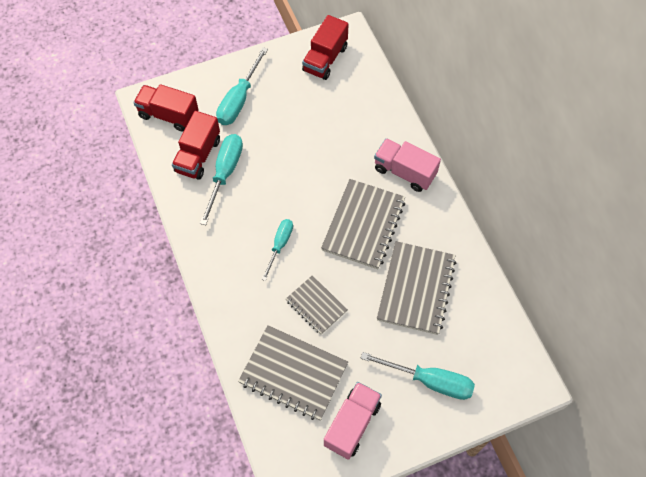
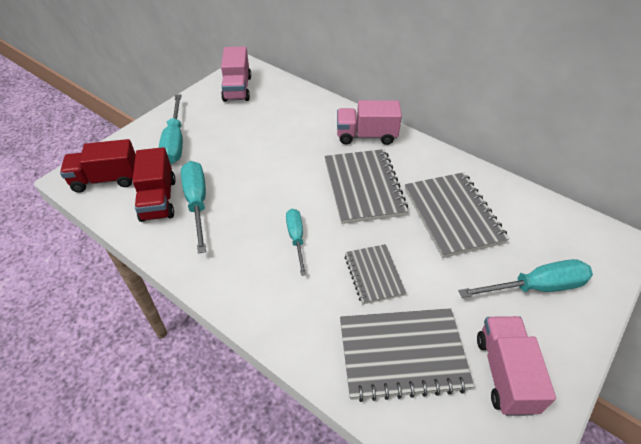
camera: 30 degrees left, 15 degrees down
grey notebook [286,275,348,335] -> grey notebook turned 60 degrees clockwise [345,244,406,305]
red truck [302,15,349,80] -> pink truck [221,46,251,102]

